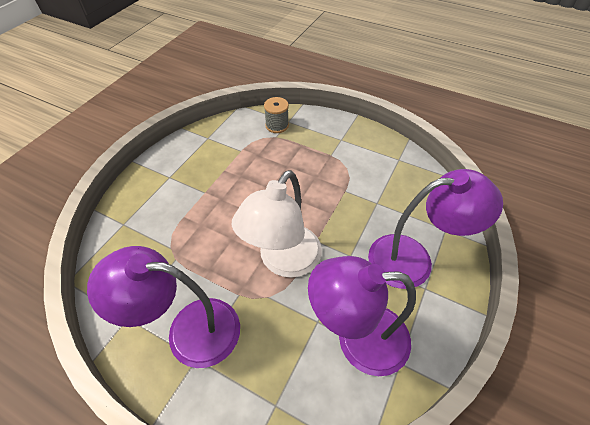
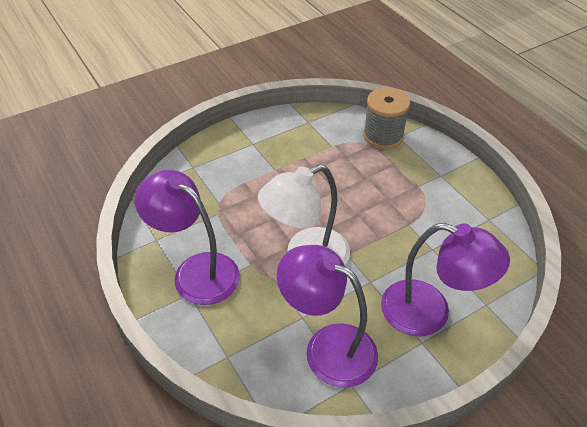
camera: 30 degrees right, 5 degrees down
grey spool [264,97,289,133] -> grey spool [363,87,410,149], size x1.56

